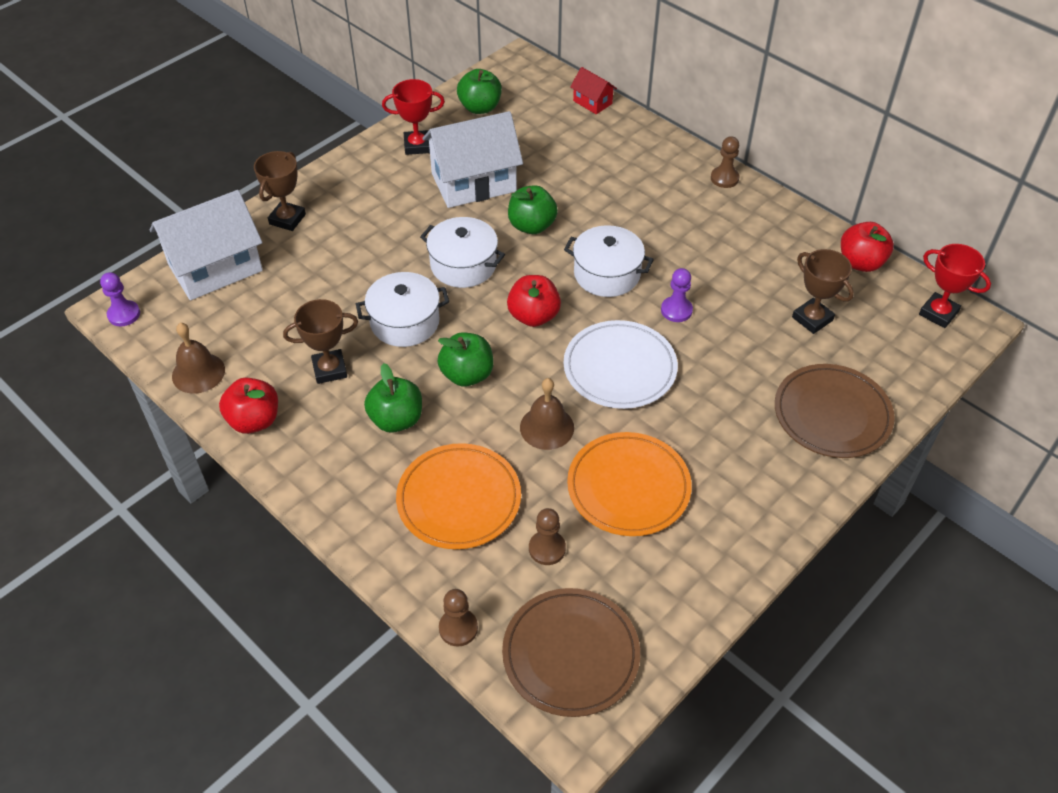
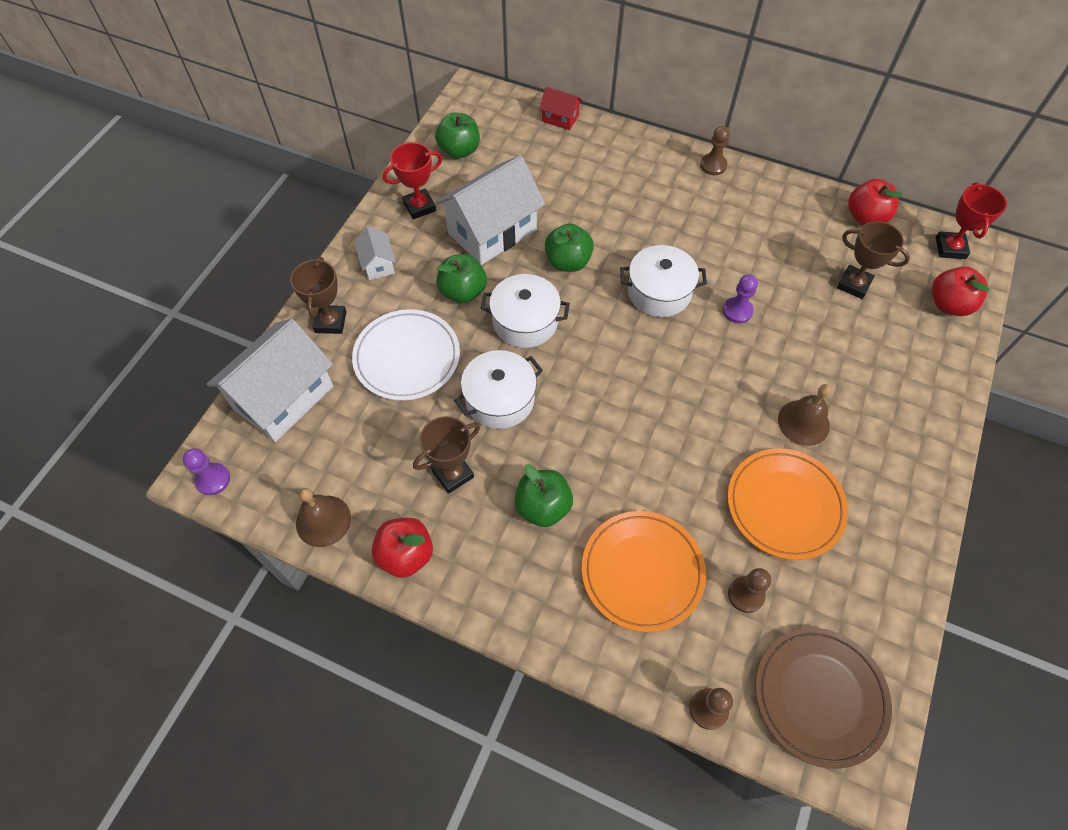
camera: 20 degrees left, 10 degrees up
green apple [437,332,493,387] -> green apple moved to [436,254,487,303]
red apple [507,275,561,327] -> red apple moved to [932,266,990,316]
brown bell [520,378,574,450] -> brown bell moved to [778,384,831,446]
white plate [564,320,678,409] -> white plate moved to [352,309,460,401]
brown plate [775,364,895,458] -> none
red trophy [919,244,991,328] -> red trophy turned 75 degrees clockwise [936,183,1007,259]
none -> white house [354,226,396,280]

